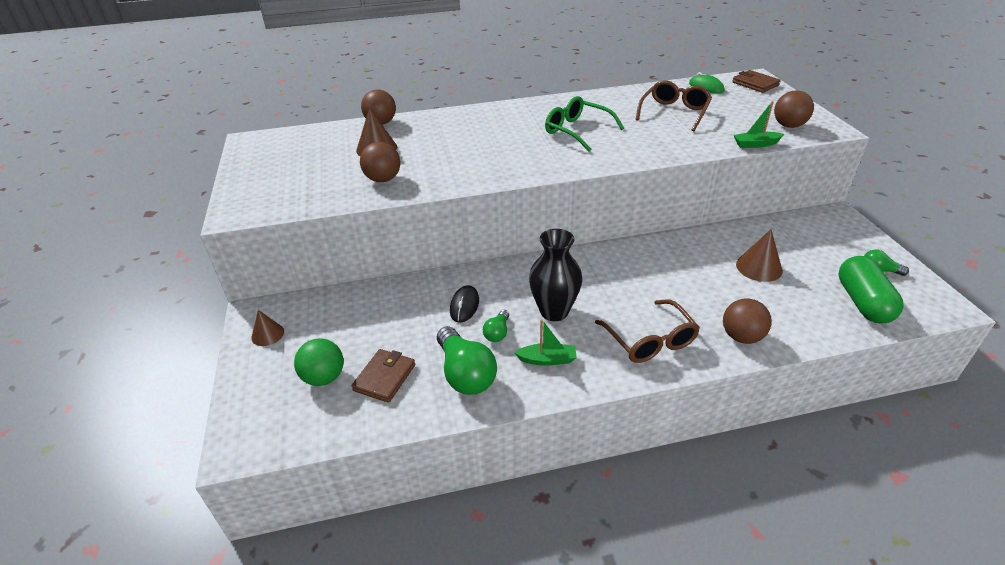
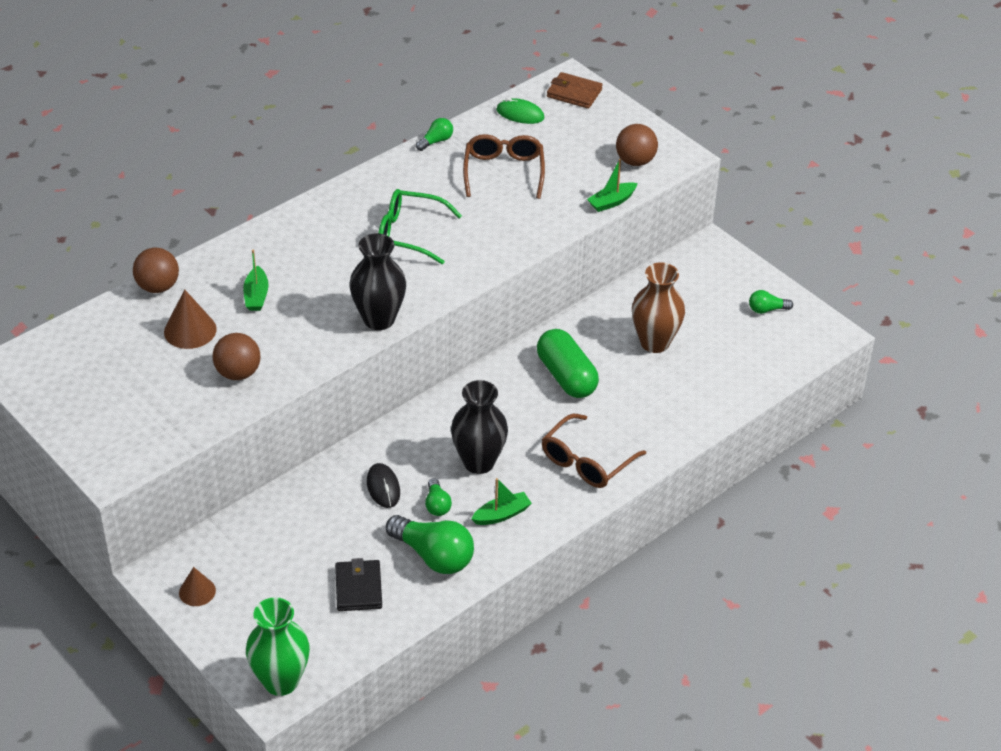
camera: 30 degrees left, 5 degrees up
green ball [294,338,344,386] -> none
brown wallet [351,349,415,403] -> black wallet [335,558,382,611]
brown glasses [595,299,700,363] -> brown glasses turned 90 degrees clockwise [542,414,646,488]
brown ball [723,298,772,344] -> none
brown cone [736,229,783,282] -> brown vase [632,262,685,353]
green capsule [838,256,904,323] -> green capsule moved to [537,329,599,398]
none -> green boat [243,250,269,311]
none -> green vase [246,597,310,696]
none -> black vase [350,233,406,330]
none -> green light bulb [416,118,453,151]

